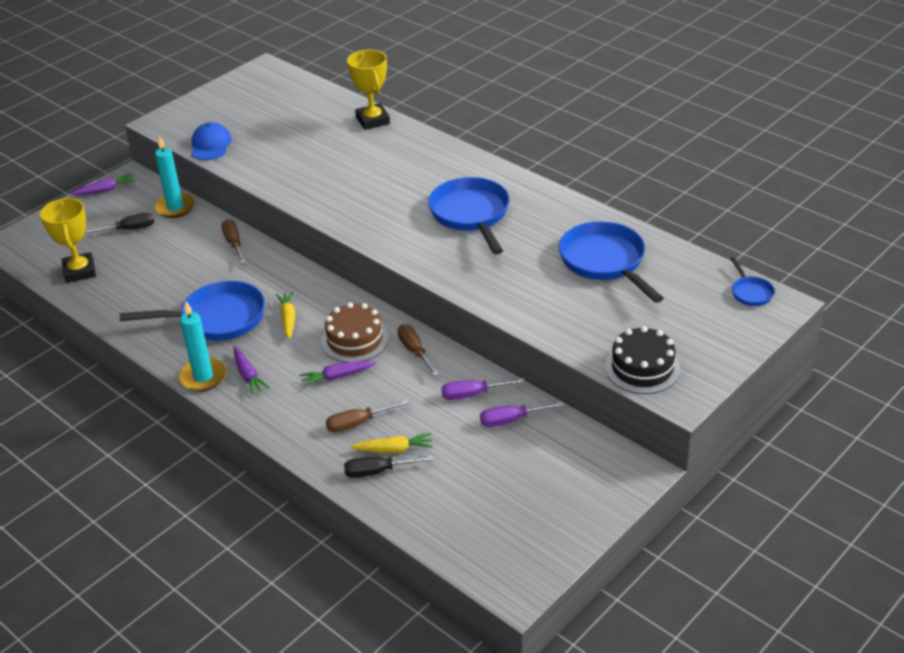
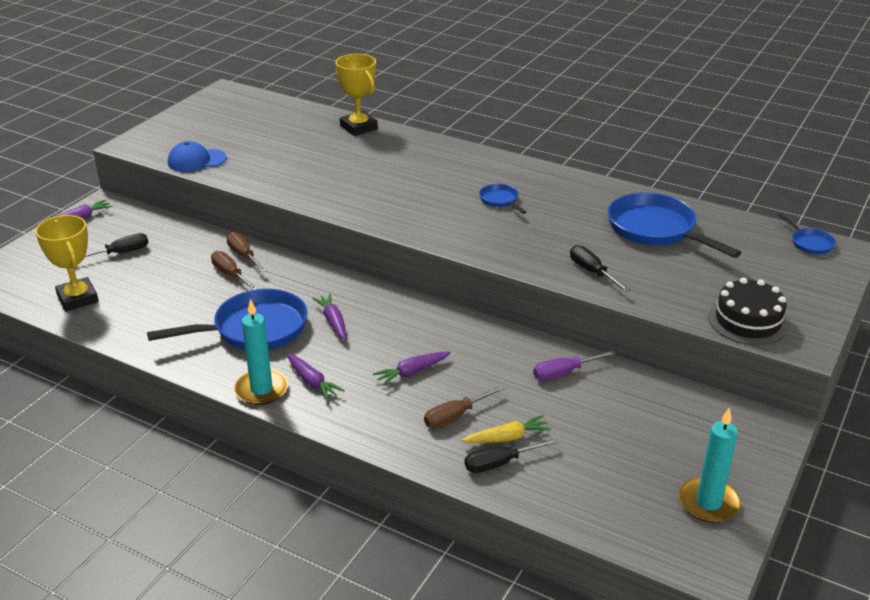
camera: 15 degrees left, 5 degrees down
turquoise candle [155,136,195,218] -> turquoise candle moved to [679,408,741,523]
blue cap [192,122,232,160] -> blue cap turned 90 degrees counterclockwise [168,141,227,172]
yellow carrot [276,291,296,339] -> purple carrot [312,294,346,340]
brown cake [321,302,389,362] -> none
brown screwdriver [398,324,438,376] -> brown screwdriver moved to [211,251,258,290]
blue pan [428,177,510,255] -> blue pan [479,184,526,214], size x0.47
purple screwdriver [480,401,564,427] -> none
none -> black screwdriver [570,245,631,292]

